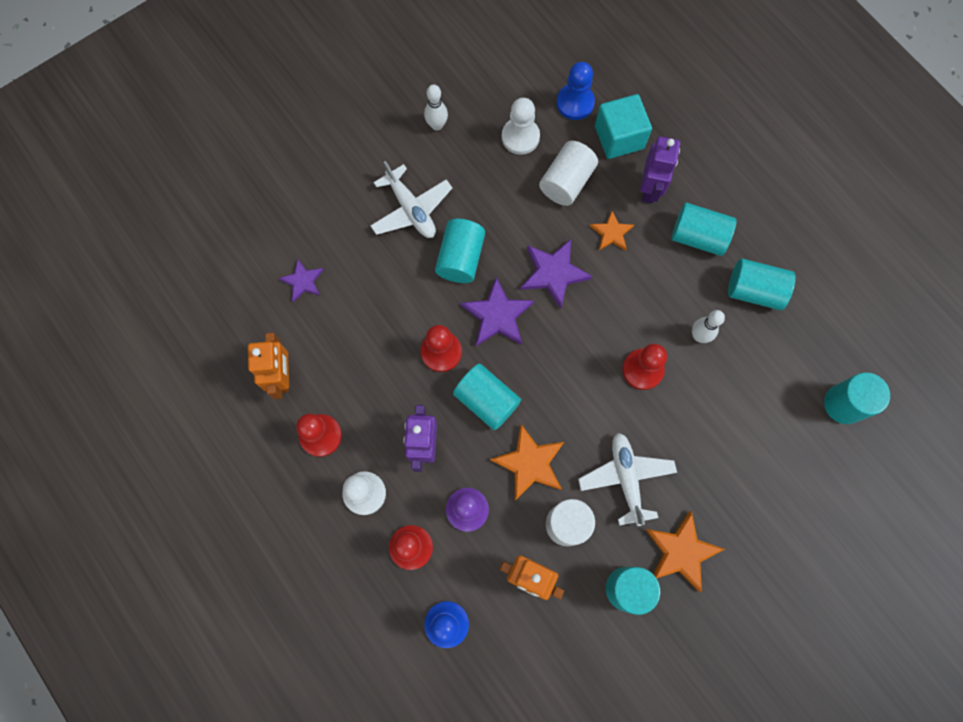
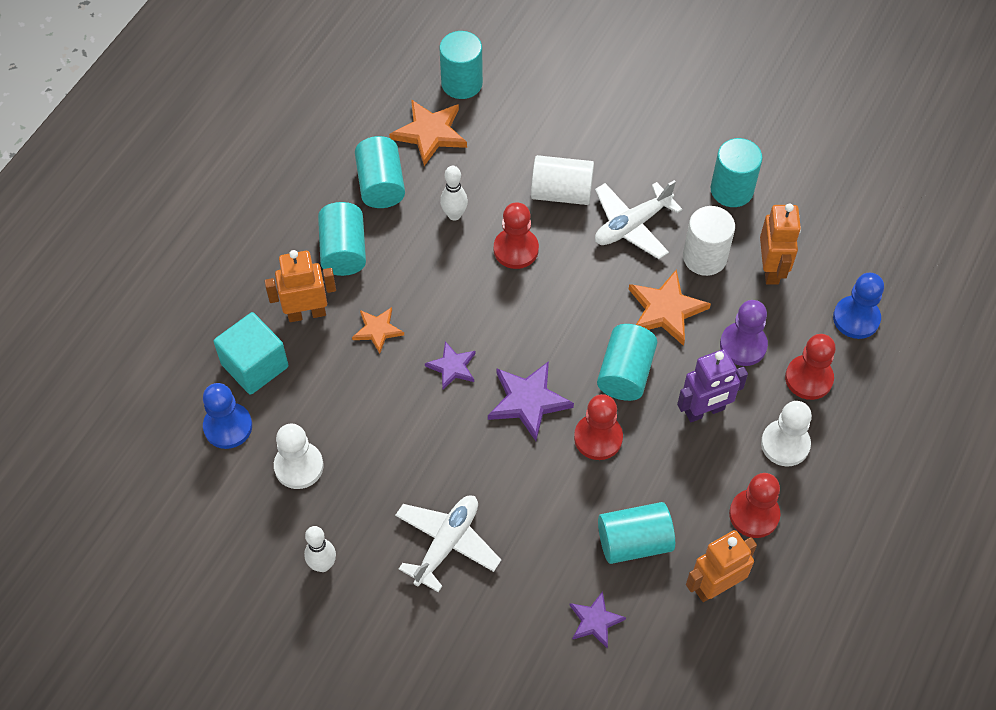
camera: 115 degrees left, 15 degrees down
turquoise cylinder [435,219,485,283] -> turquoise cylinder moved to [598,502,675,564]
purple star [520,239,593,309] -> purple star [425,341,476,389], size x0.62
white cylinder [539,141,598,206] -> white cylinder moved to [531,155,594,205]
purple robot [640,136,680,203] -> orange robot [265,250,336,322]
orange star [646,511,725,592] -> orange star moved to [389,99,467,166]

